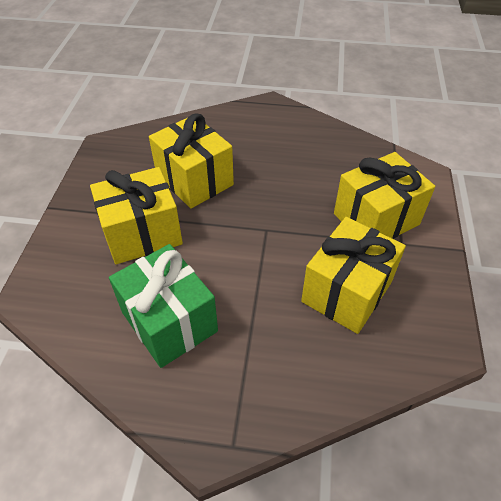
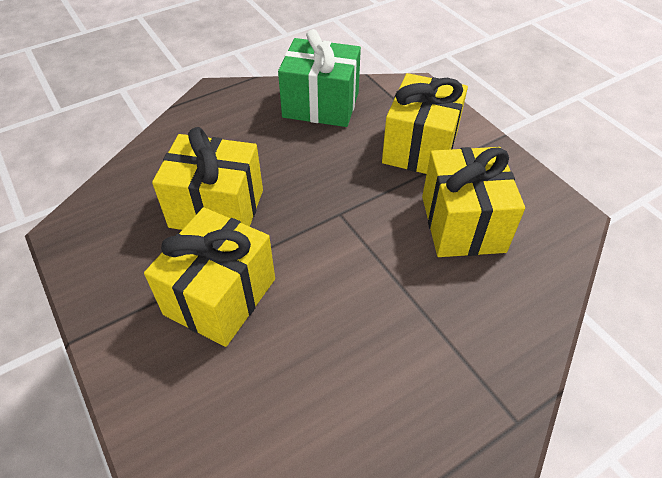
camera: 40 degrees left, 0 degrees up
green gift [109,244,218,368] -> green gift moved to [278,29,361,127]

